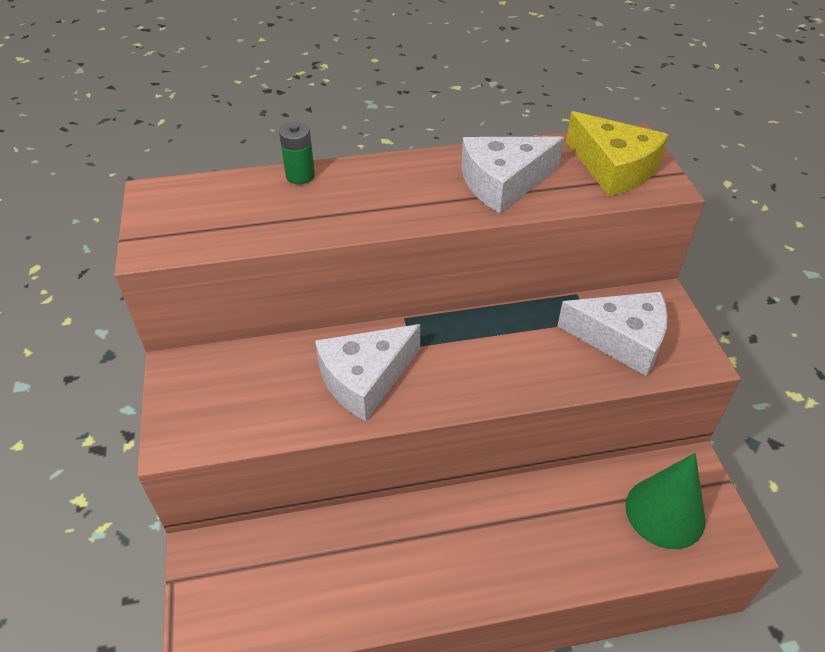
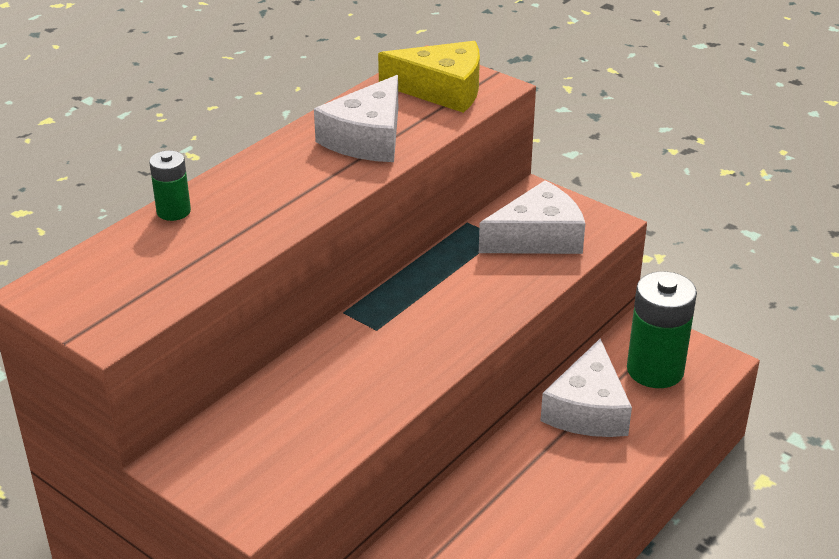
camera: 40 degrees left, 10 degrees down
white cheese [315,324,420,421] -> white cheese moved to [540,339,632,437]
green cone [625,453,706,549] -> green battery [627,271,697,388]

